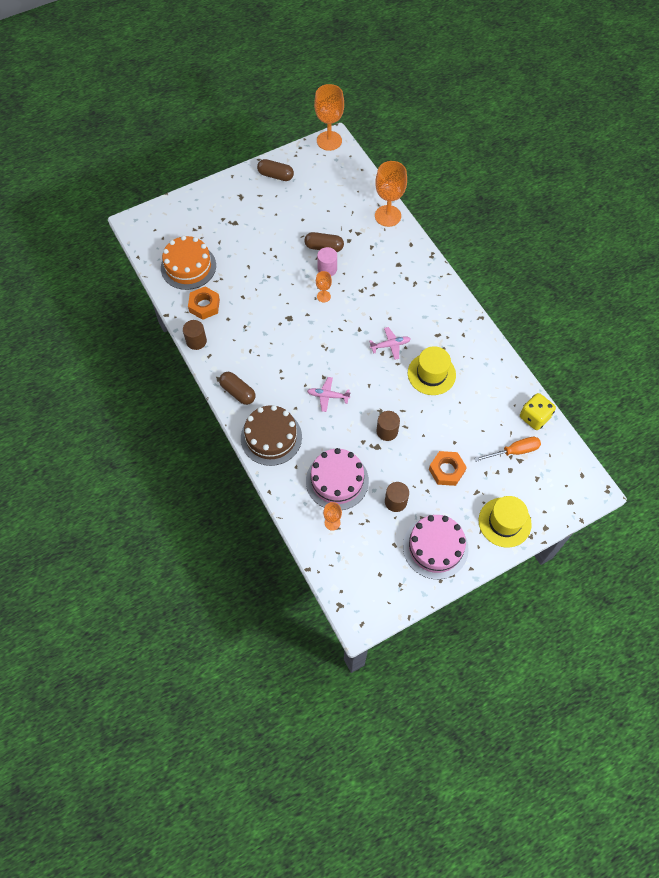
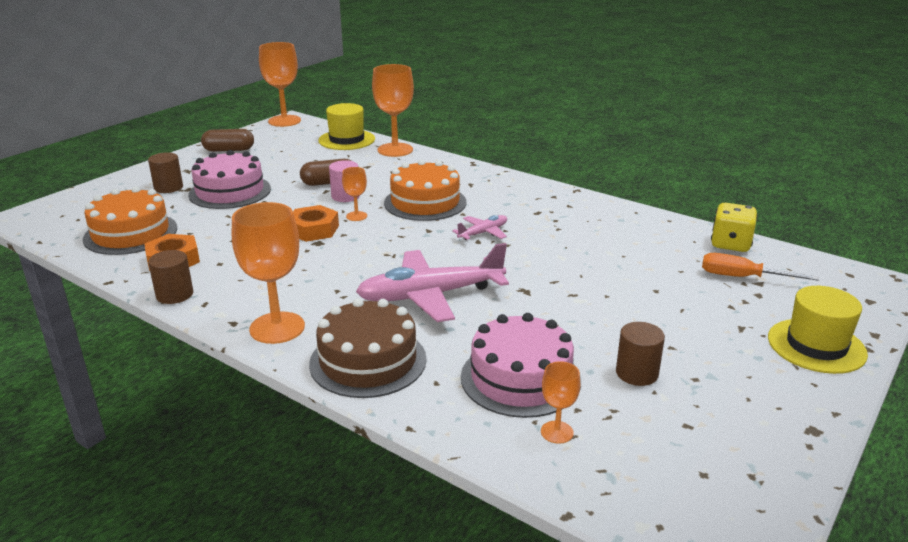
camera: 25 degrees left, 35 degrees down
brown capsule [219,372,255,405] -> orange goblet [232,202,305,344]
pink plane [307,377,350,412] -> pink plane [356,243,509,322], size x2.04
brown cylinder [376,411,400,441] -> brown cylinder moved to [148,152,183,193]
pink cake [403,515,469,579] -> pink cake moved to [188,150,271,209]
yellow hat [408,346,456,395] -> yellow hat moved to [318,103,375,150]
orange nut [429,451,467,486] -> orange nut moved to [293,205,339,242]
orange screwdriver [474,437,541,462] -> orange screwdriver turned 120 degrees counterclockwise [702,253,819,281]
none -> orange cake [384,159,467,221]

